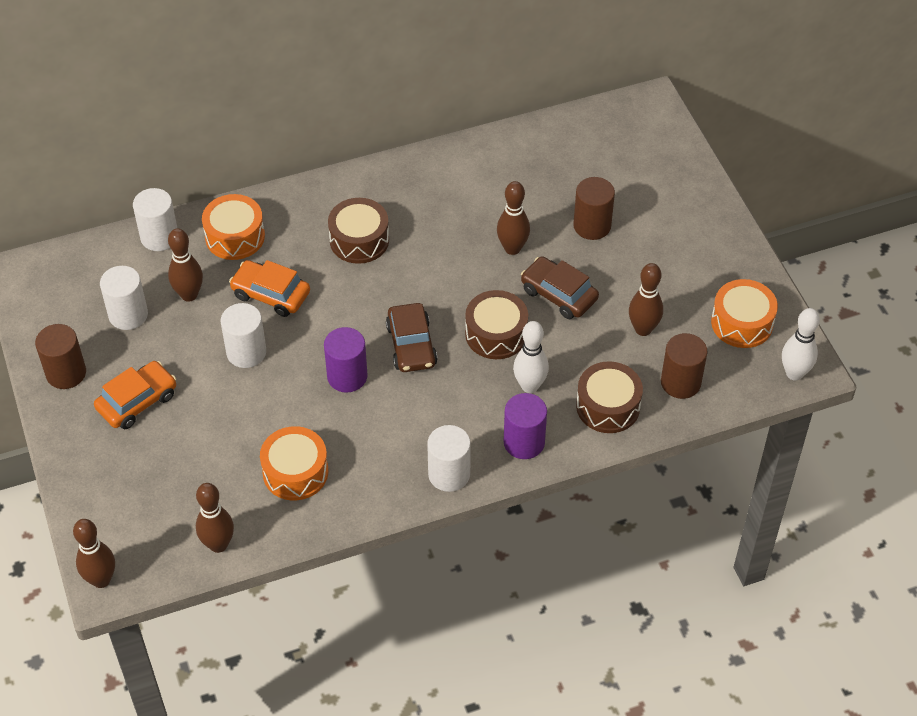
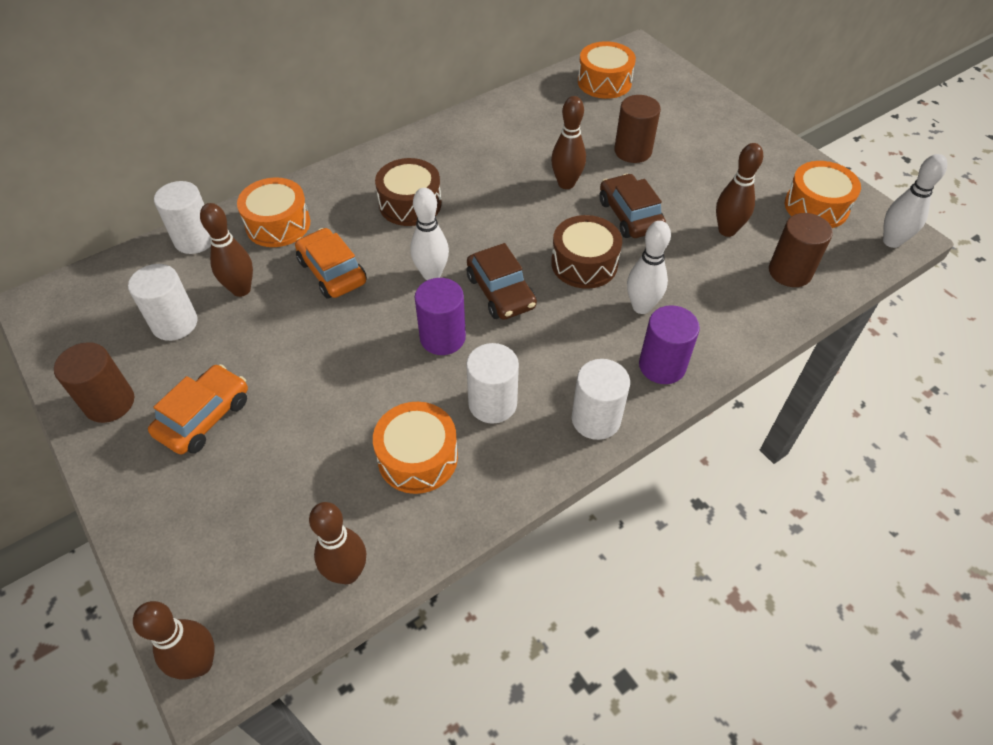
camera: 15 degrees left, 0 degrees up
white cylinder [221,303,266,368] -> white cylinder moved to [466,343,519,424]
orange car [229,260,310,317] -> orange car turned 45 degrees clockwise [295,228,367,299]
brown car [521,256,599,319] -> brown car turned 45 degrees clockwise [599,174,666,238]
brown drum [576,361,643,433] -> none
none -> white bowling pin [410,188,449,280]
none -> orange drum [578,41,636,99]

